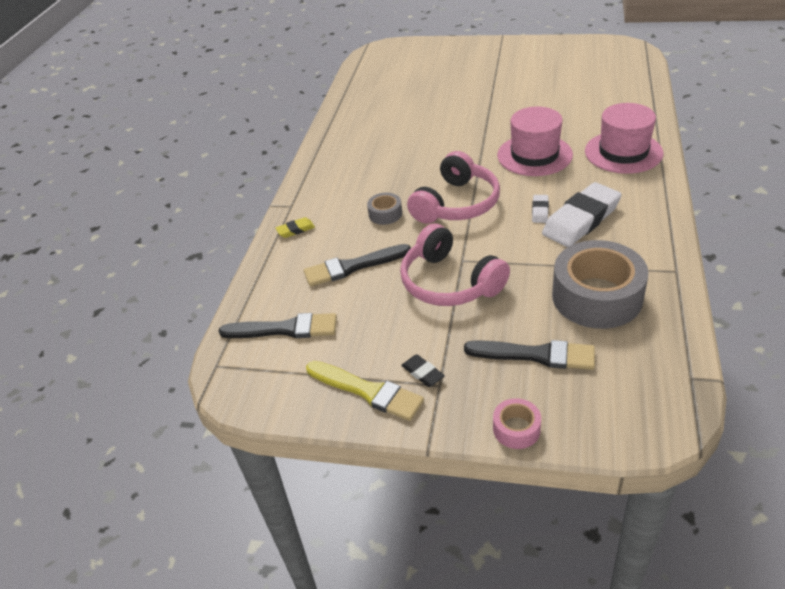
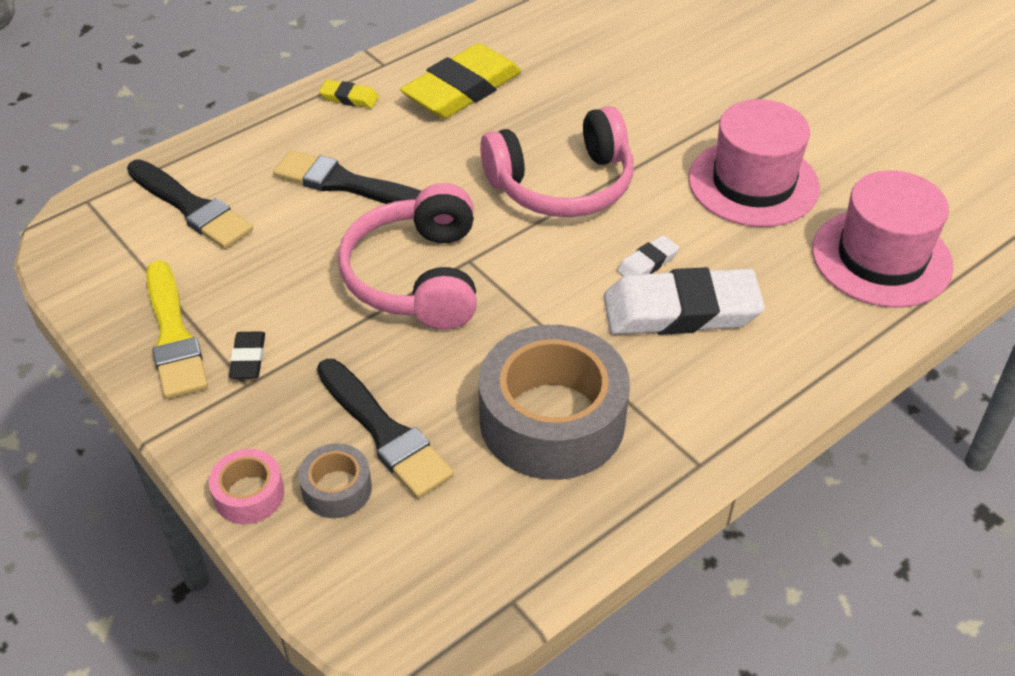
camera: 35 degrees right, 5 degrees up
grey tape [367,193,402,225] -> grey tape moved to [298,443,372,518]
none -> yellow eraser [400,43,522,119]

